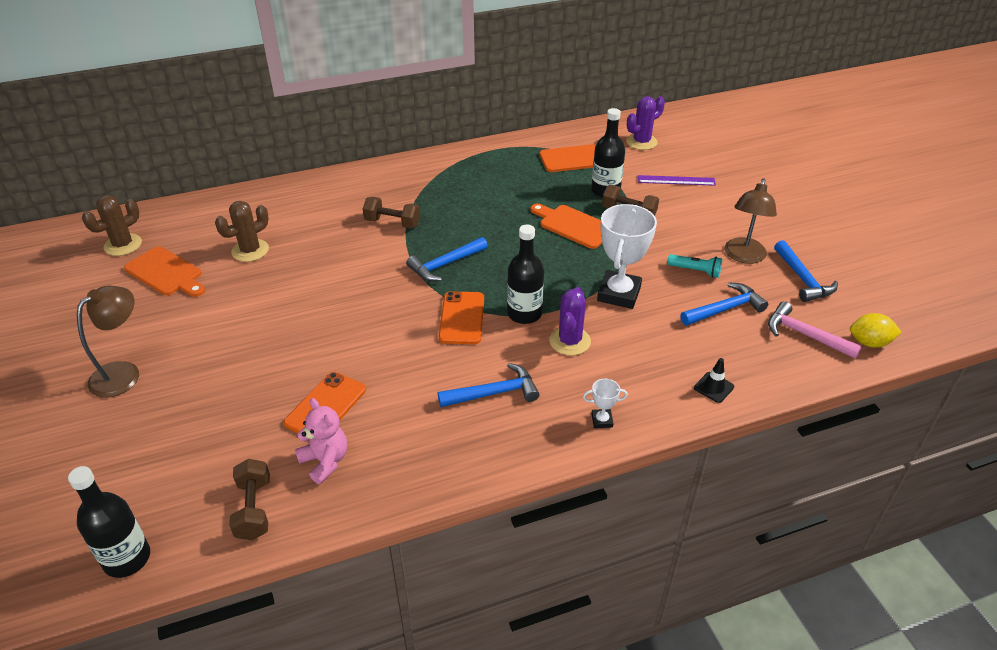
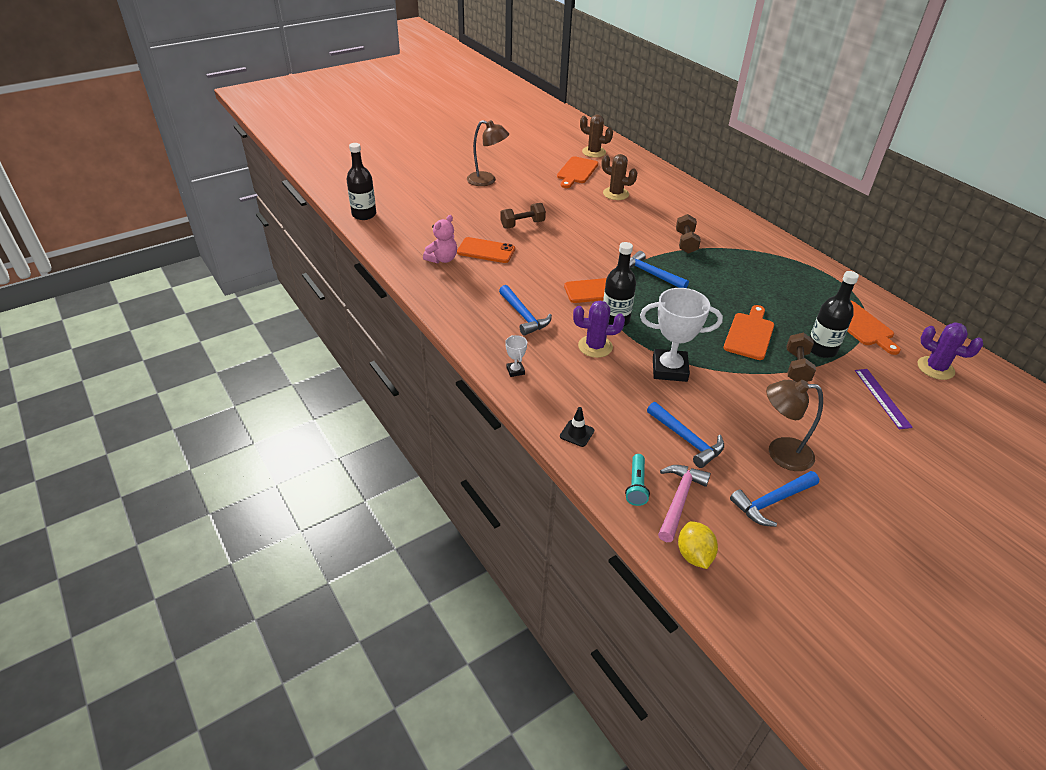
camera: 75 degrees right, 0 degrees up
brown dumbbell [229,459,270,540] -> brown dumbbell moved to [500,203,546,228]
turquoise flashlight [667,254,722,278] -> turquoise flashlight moved to [625,454,650,506]

